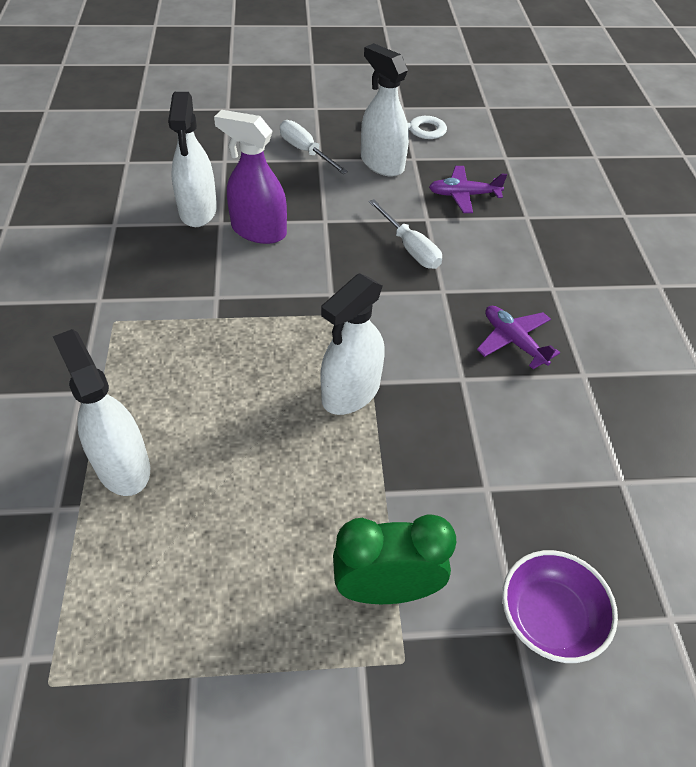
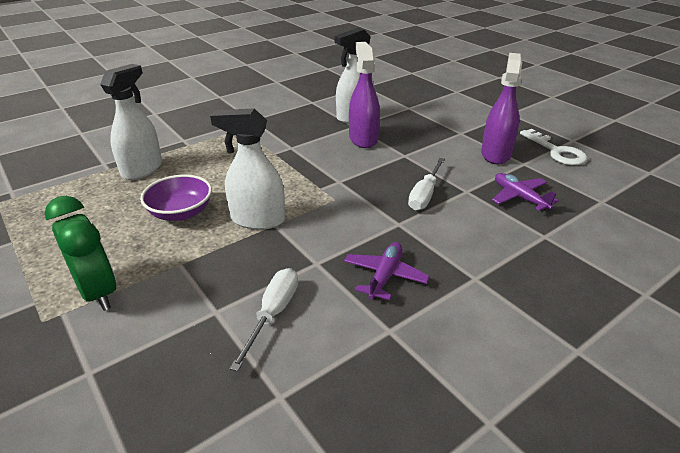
camera: 60 degrees right, 15 degrees down
white screwdriver [280,120,348,174] -> white screwdriver moved to [230,268,298,371]
white spray bottle [361,43,409,177] -> purple spray bottle [481,53,522,164]
purple bowl [502,550,618,663] -> purple bowl moved to [140,175,212,221]

